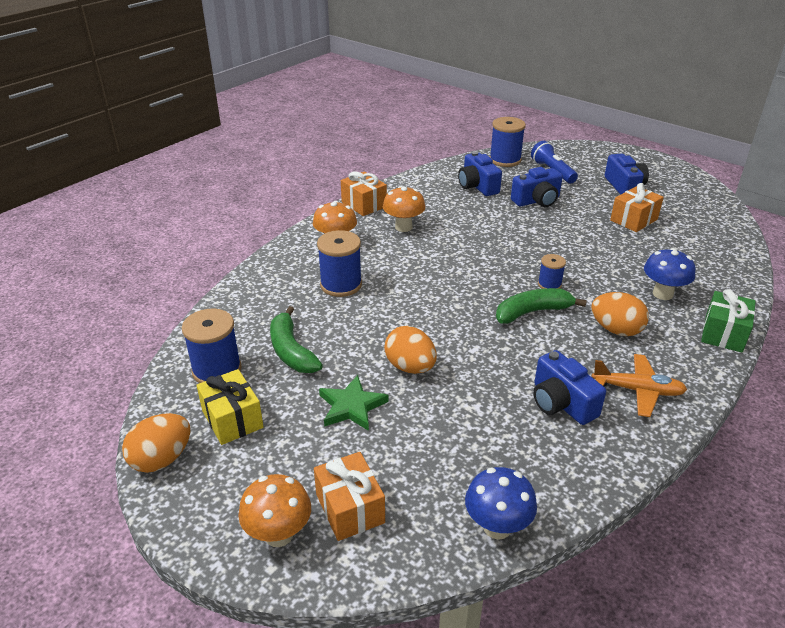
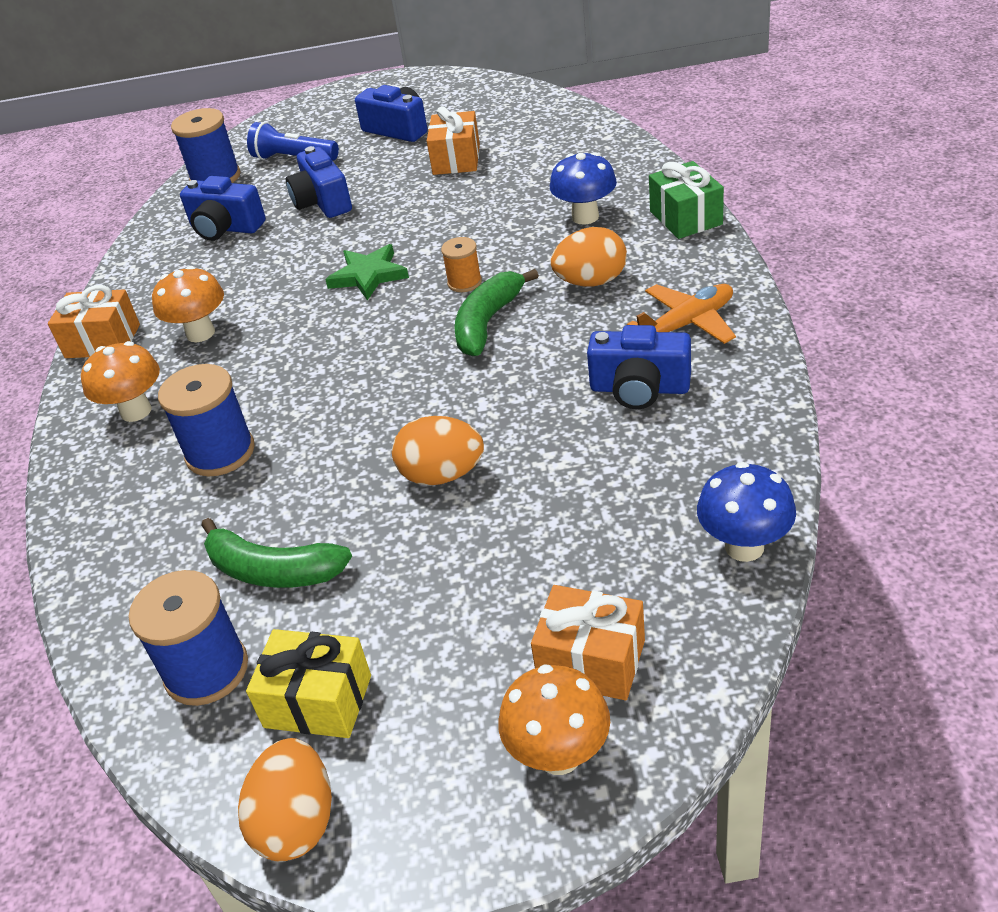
camera: 40 degrees left, 5 degrees up
green star [319,375,388,431] -> green star moved to [325,244,409,300]
blue camera [511,167,563,207] -> blue camera turned 135 degrees clockwise [286,146,352,218]
blue spool [538,254,566,289] -> orange spool [441,237,482,292]

